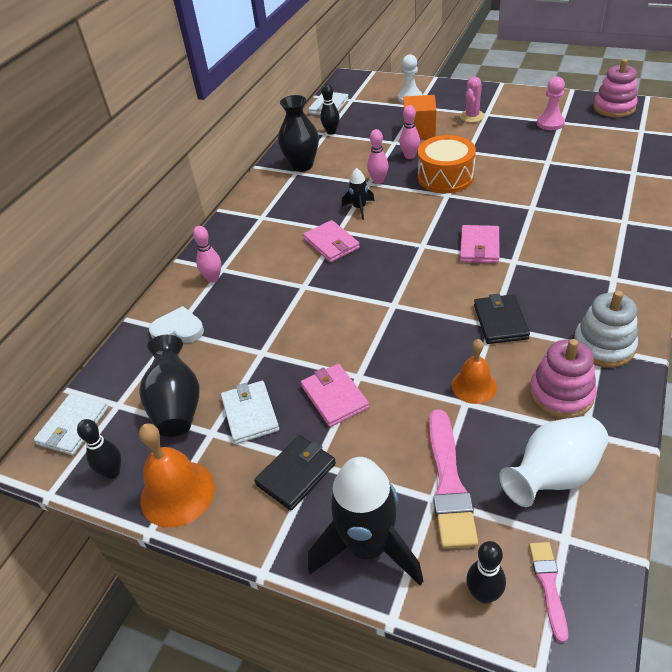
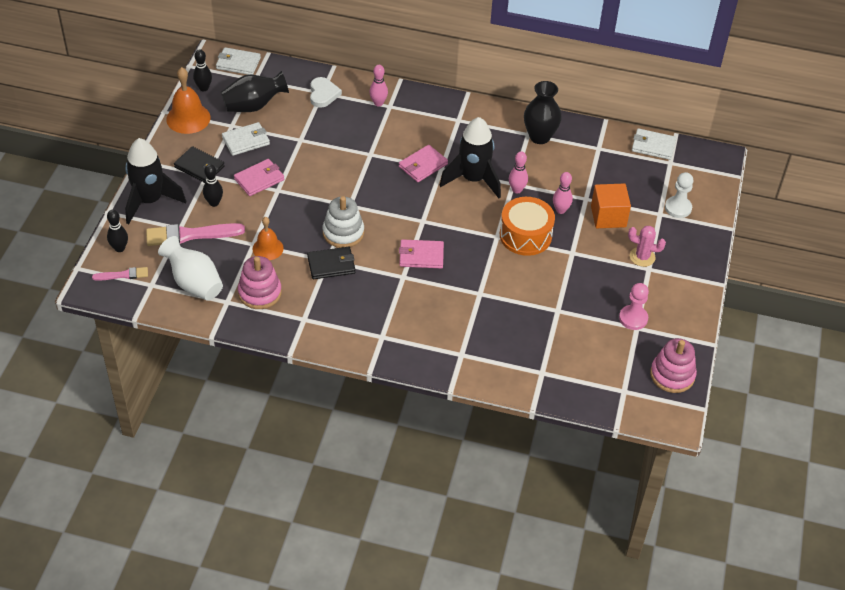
camera: 75 degrees right, 5 degrees up
black bowling pin [320,83,340,135] -> black bowling pin moved to [203,164,223,207]
black rocket [342,168,375,220] -> black rocket [440,117,501,198], size x2.08
white stacking toy [574,290,638,368] -> white stacking toy moved to [322,196,364,248]

